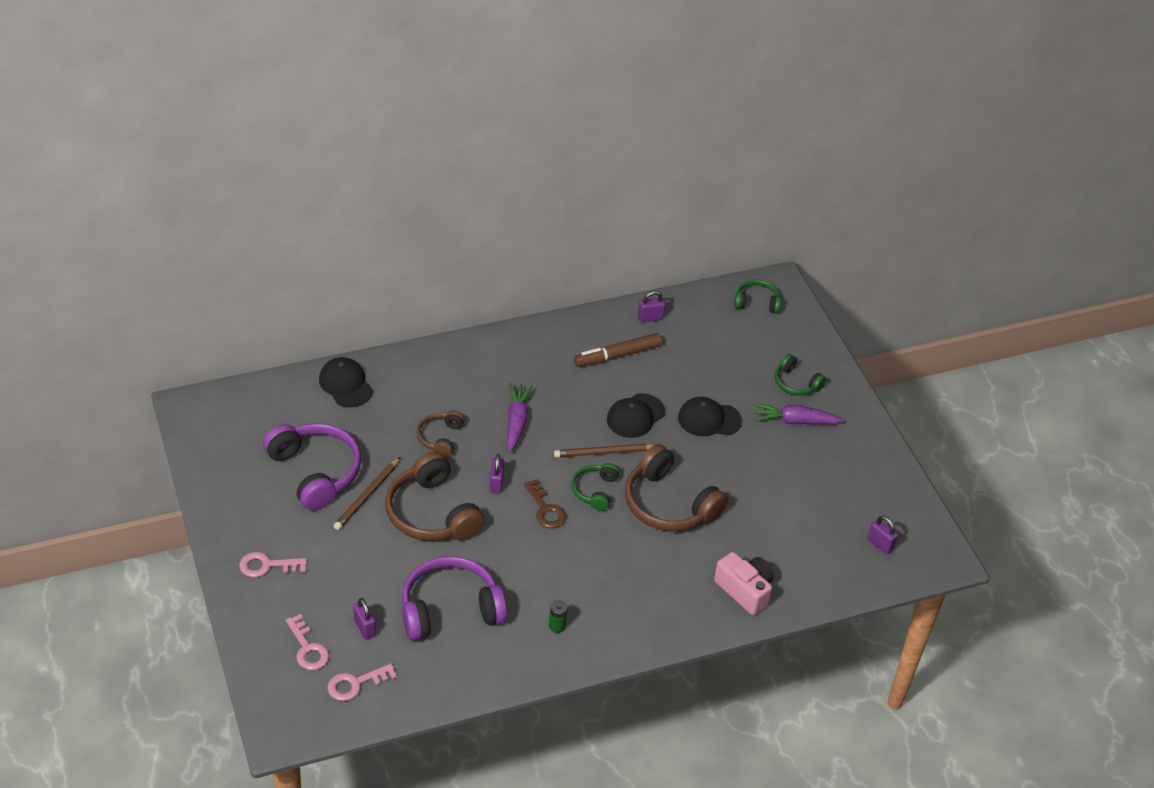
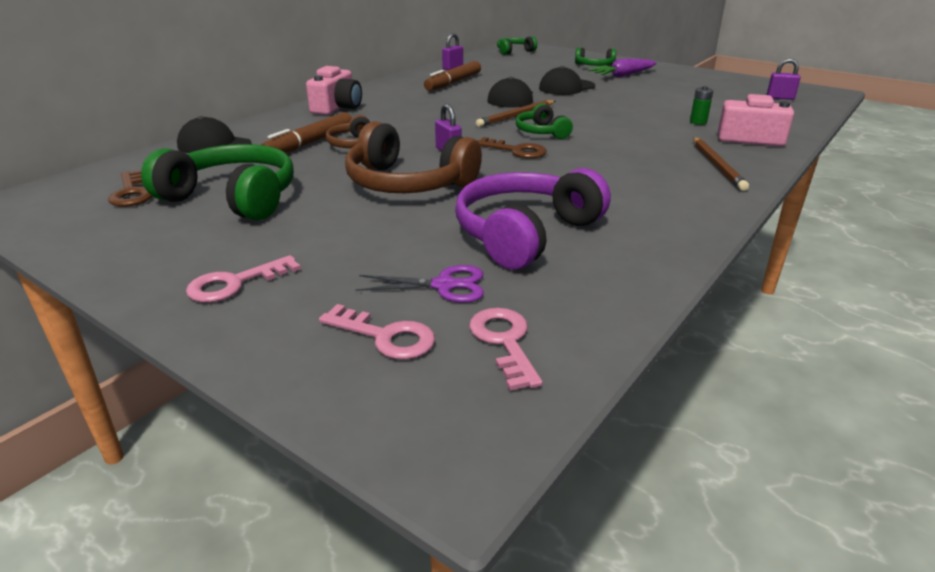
camera: 30 degrees left, 15 degrees down
purple headphones [263,423,361,511] -> green headphones [141,144,294,220]
pink key [327,663,397,701] -> pink key turned 135 degrees clockwise [469,308,543,391]
brown pencil [334,457,400,530] -> brown pencil moved to [693,137,749,191]
purple padlock [353,598,376,640] -> purple scissors [355,265,484,303]
purple carrot [507,383,533,452] -> none
green battery [549,600,567,633] -> green battery moved to [690,86,713,125]
brown headphones [625,444,728,531] -> none
none -> brown key [108,170,152,207]
none -> brown marker [261,112,352,153]
none -> pink camera [306,66,362,115]

